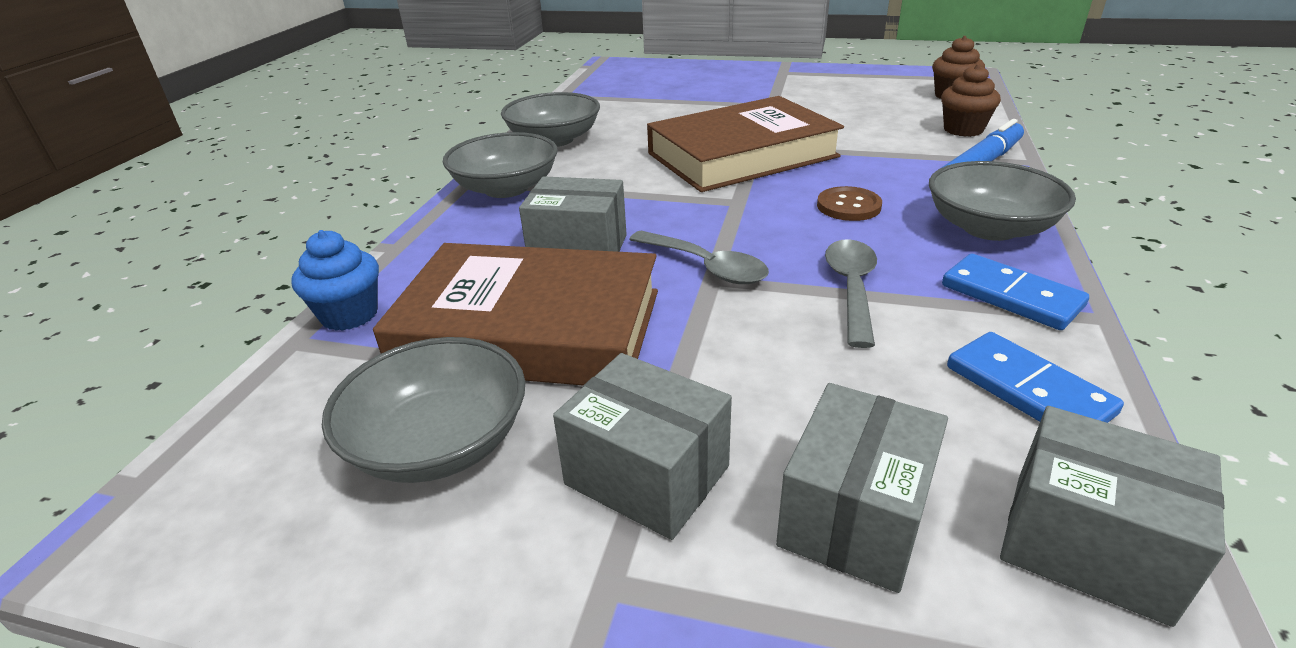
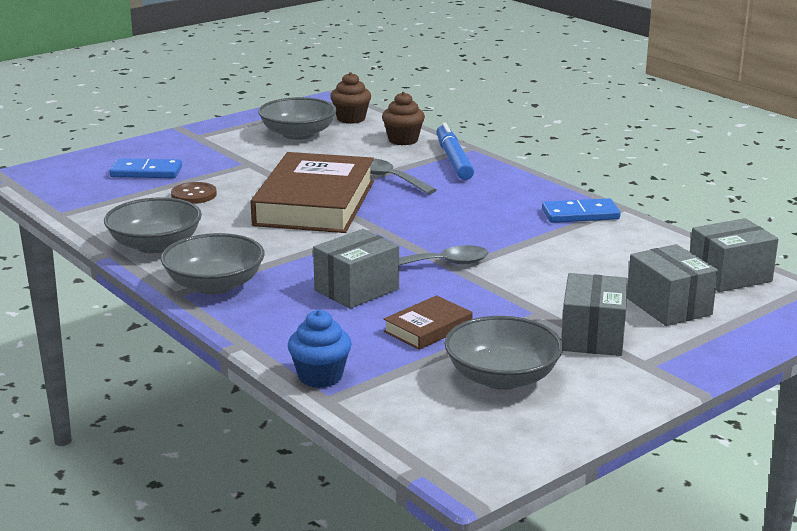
camera: 55 degrees left, 10 degrees down
brown book [373,243,658,385] -> brown book [384,295,473,350], size x0.45
grey box [553,353,732,540] -> grey box turned 60 degrees counterclockwise [561,273,628,356]
brown button [817,186,882,221] -> brown button moved to [171,182,217,204]
grey spoon [825,239,877,348] -> grey spoon moved to [370,159,437,194]
grey bowl [929,161,1076,241] -> grey bowl moved to [258,97,337,140]
blue domino [947,332,1124,423] -> blue domino moved to [109,158,182,178]

